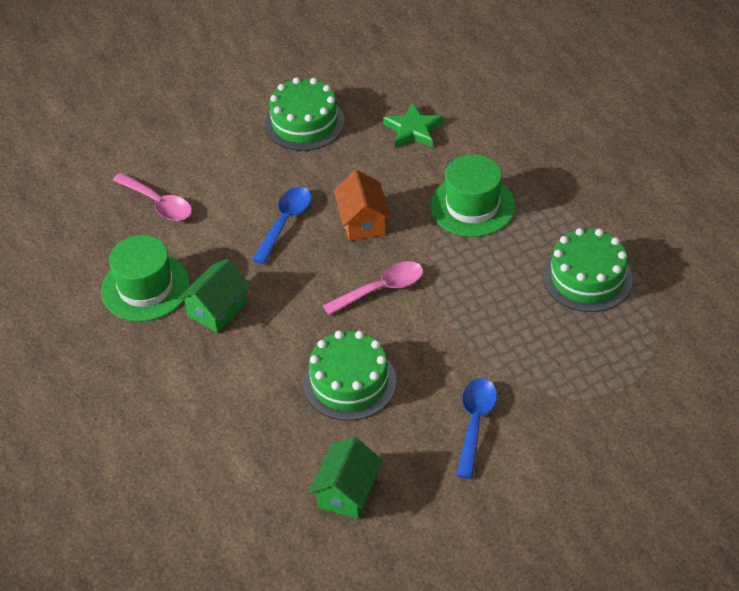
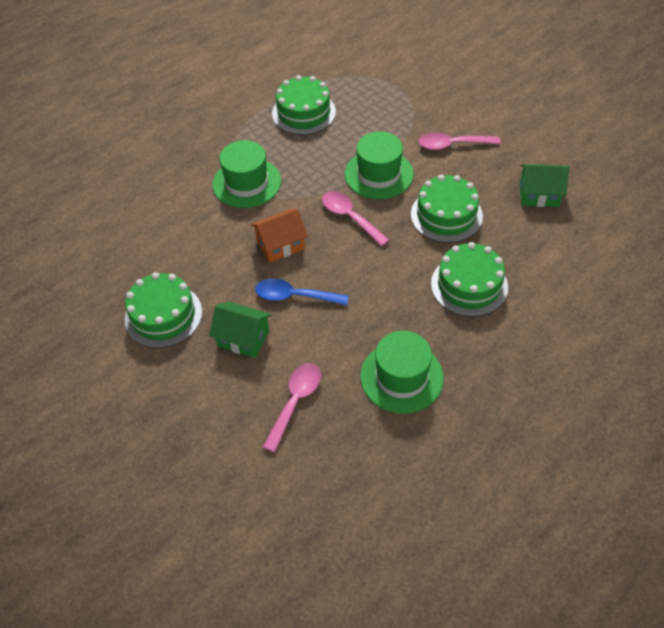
camera: 105 degrees left, 5 degrees up
green house [178,259,251,333] -> green house moved to [209,301,271,358]
green star [383,103,444,148] -> none
blue spoon [456,378,497,479] -> pink spoon [419,132,500,150]
none -> green hat [345,132,414,199]
none -> green cake [431,242,508,317]

